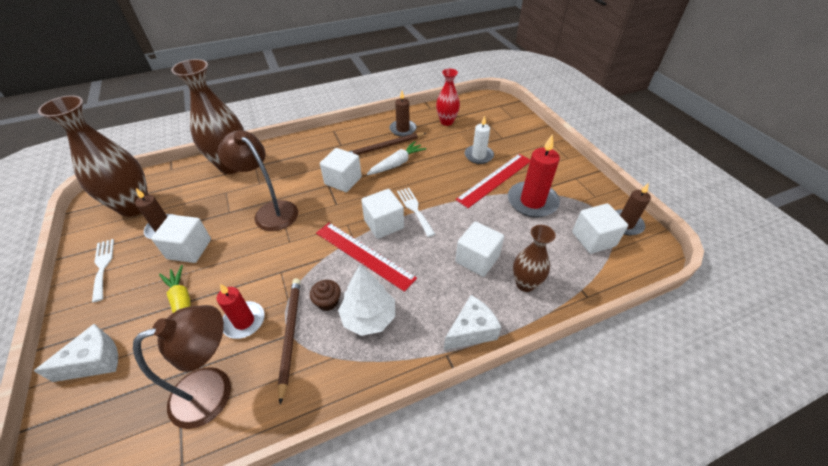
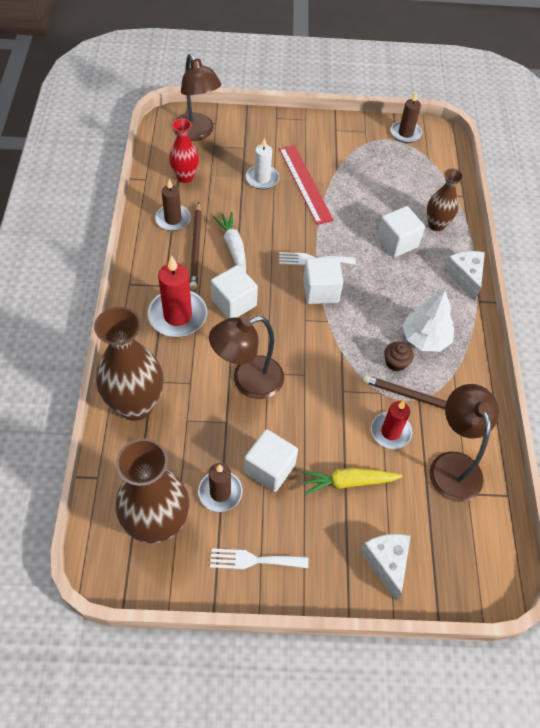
camera: 70 degrees left, 10 degrees up
red ruler [316,223,417,292] -> none
red candle [508,134,560,217] -> red candle moved to [148,255,207,337]
white cube [572,203,628,254] -> none
none -> brown lamp [174,54,221,141]

